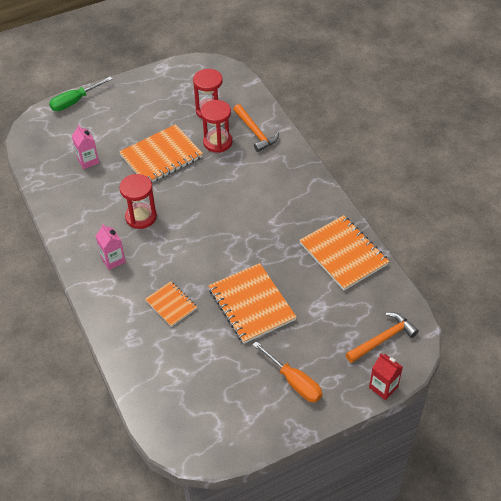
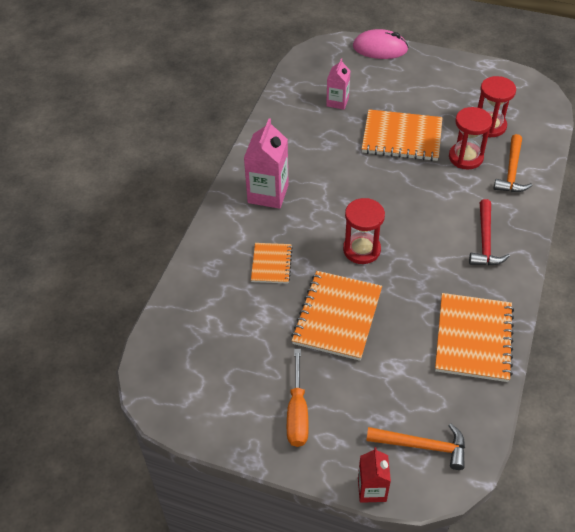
camera: 45 degrees right, 0 degrees up
green screwdriver [49,77,112,111] -> pink mouse [353,29,409,59]
pink carton [96,224,126,270] -> pink carton [244,119,289,209], size x1.65
red hourglass [119,174,157,229] -> red hourglass moved to [343,198,385,264]
none -> red hammer [469,199,510,265]

